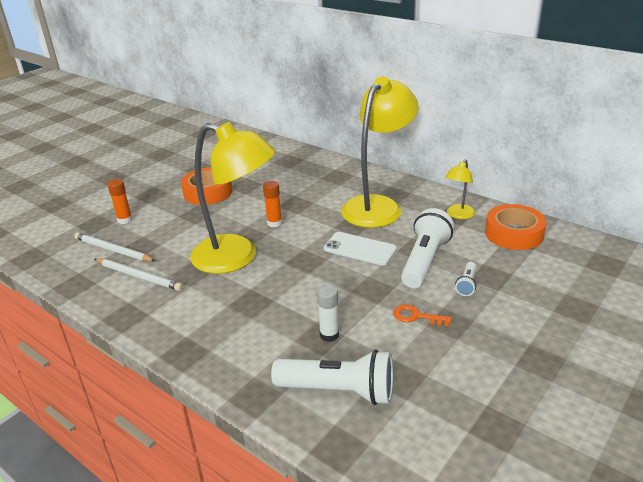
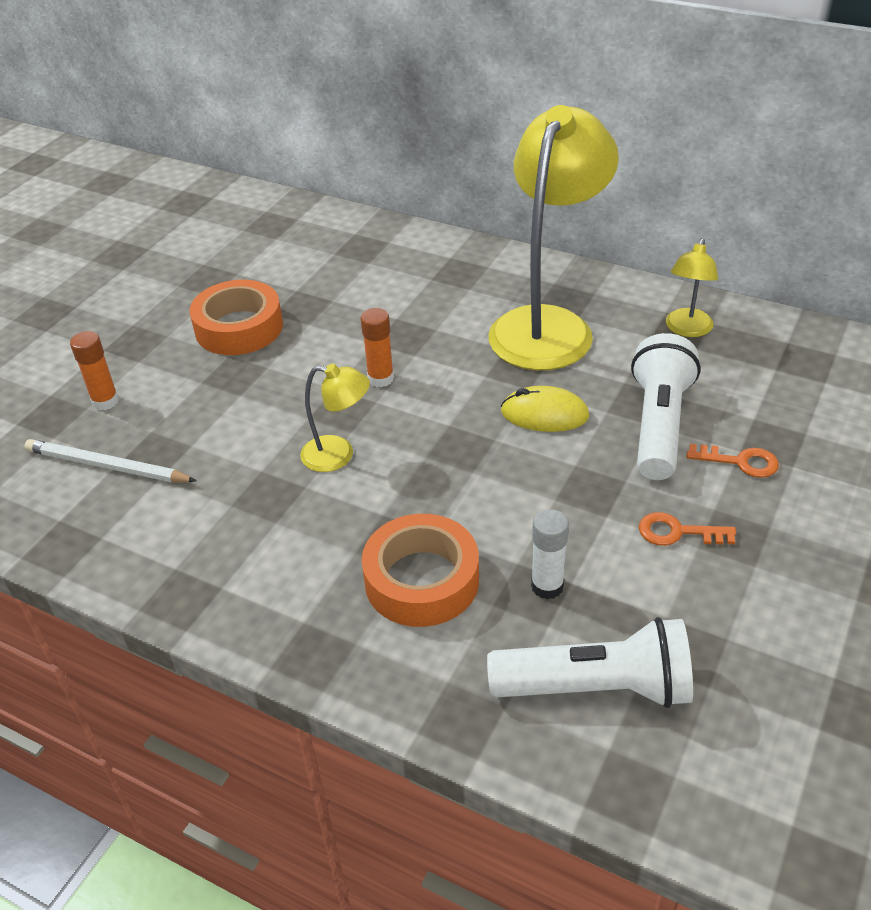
camera: 10 degrees left, 10 degrees up
white pencil [95,258,183,291] -> none
yellow lamp [190,122,276,274] -> yellow lamp [300,364,370,472], size x0.46
white phone [324,232,397,266] -> yellow mouse [501,386,589,432]
white flashlight [455,262,476,296] -> orange key [687,444,779,478]
orange tape [485,204,547,250] -> orange tape moved to [362,514,479,627]

